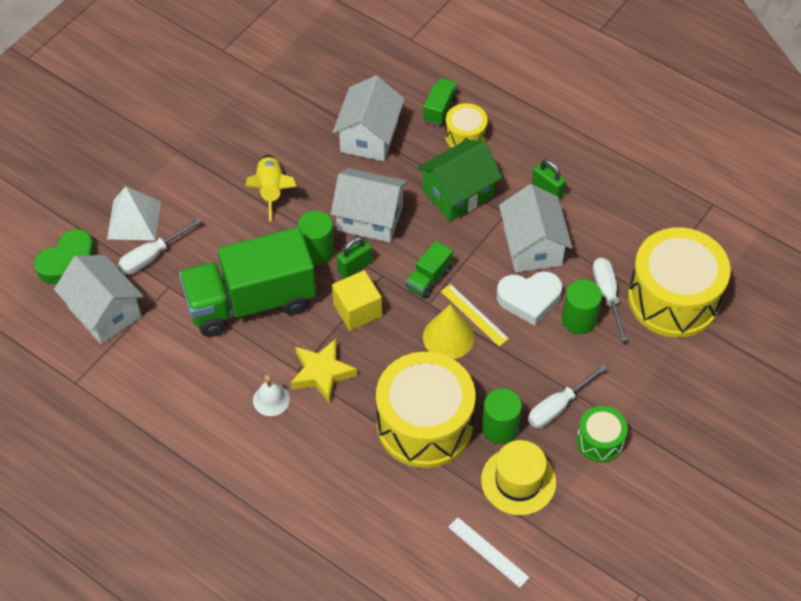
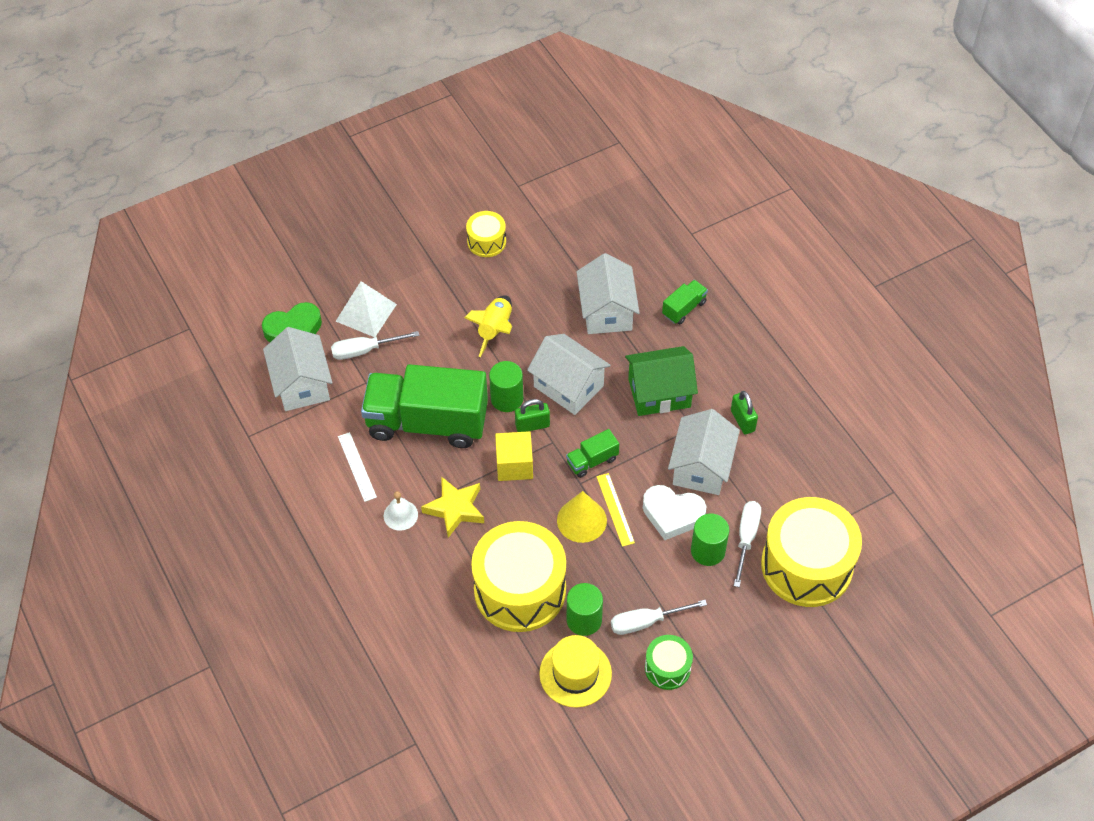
camera: 25 degrees right, 0 degrees up
white house [333,76,405,161] -> white house turned 45 degrees counterclockwise [577,253,640,334]
yellow drum [445,103,488,148] -> yellow drum moved to [466,211,506,257]
white ruler [448,518,530,588] -> white ruler moved to [338,432,377,502]

